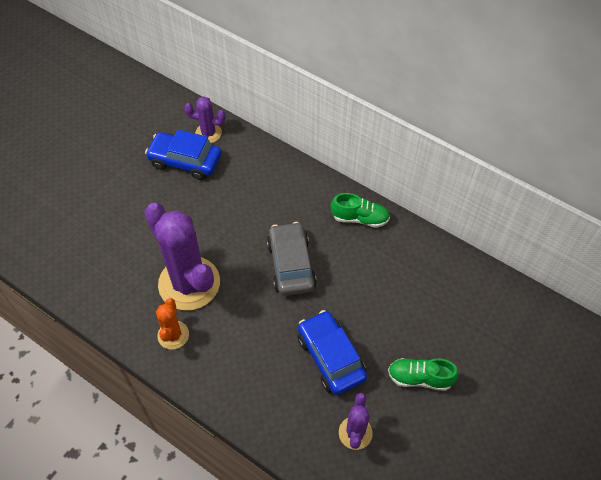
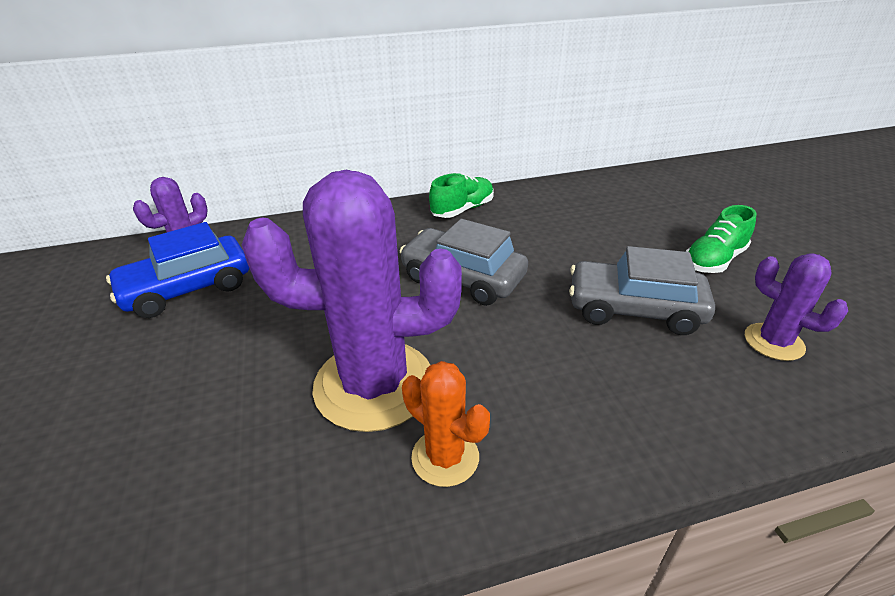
camera: 50 degrees left, 20 degrees down
blue car [298,310,367,395] -> grey car [569,246,715,335]

